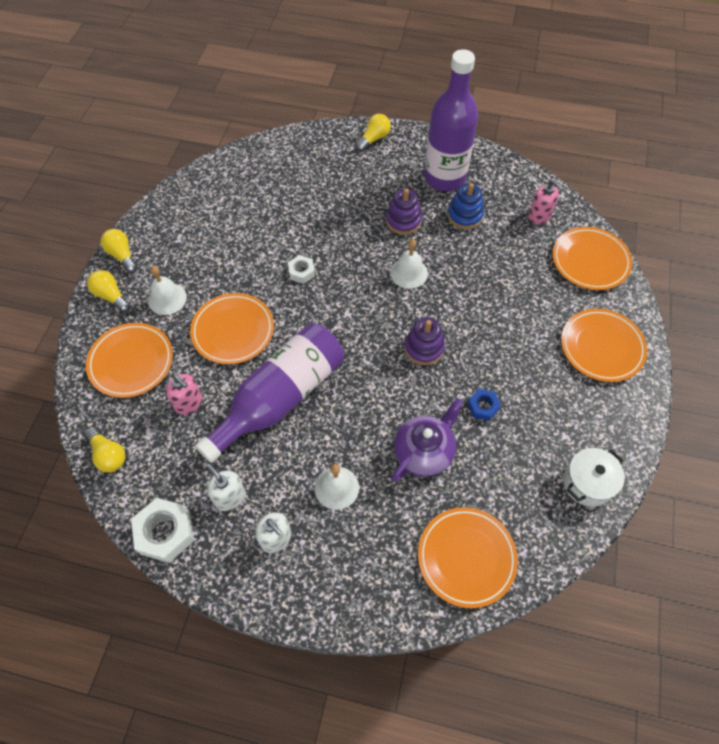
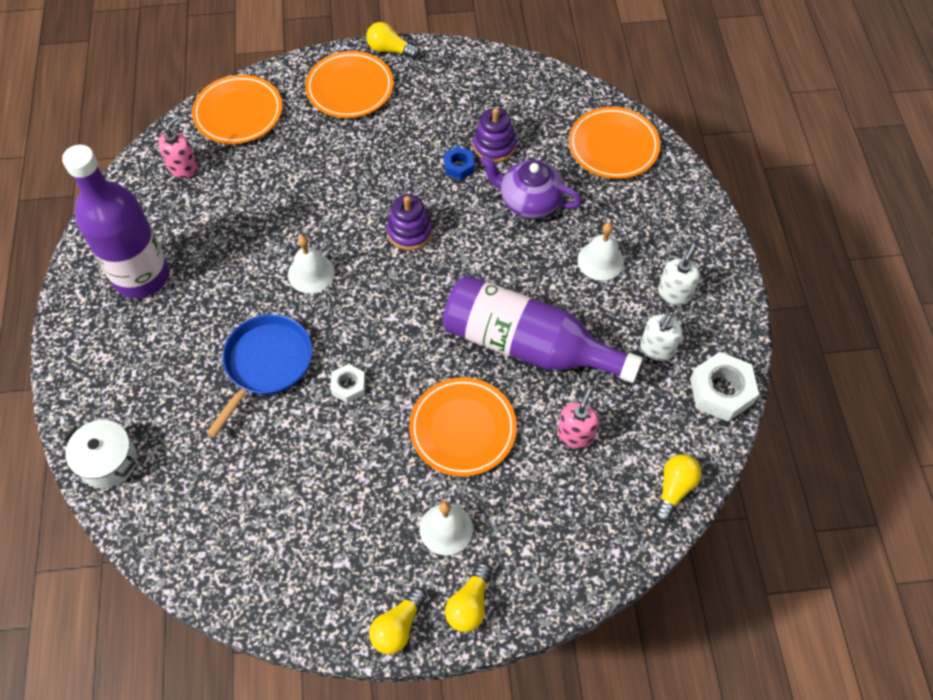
camera: 110 degrees left, 0 degrees up
orange plate [86,323,173,398] -> none
yellow light bulb [355,114,391,152] -> yellow light bulb moved to [366,22,419,59]
purple stacking toy [386,188,422,235] -> purple stacking toy moved to [473,108,517,163]
blue stacking toy [448,183,484,229] -> none
white pot [563,448,625,507] -> white pot moved to [64,420,137,488]
none -> blue pan [207,314,312,437]

